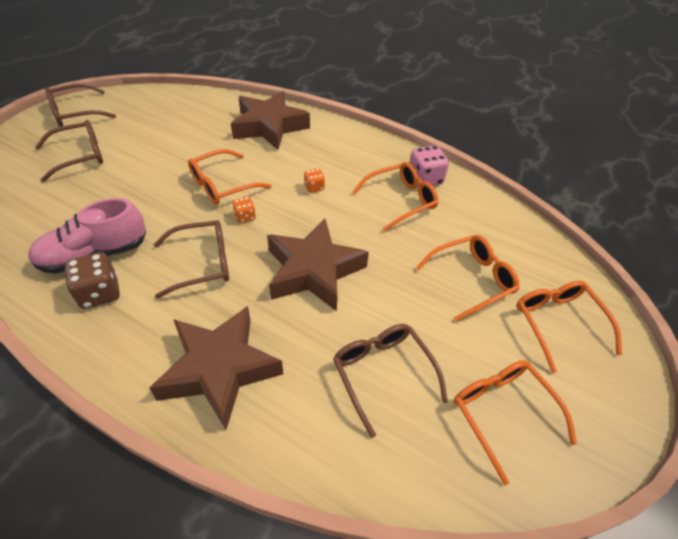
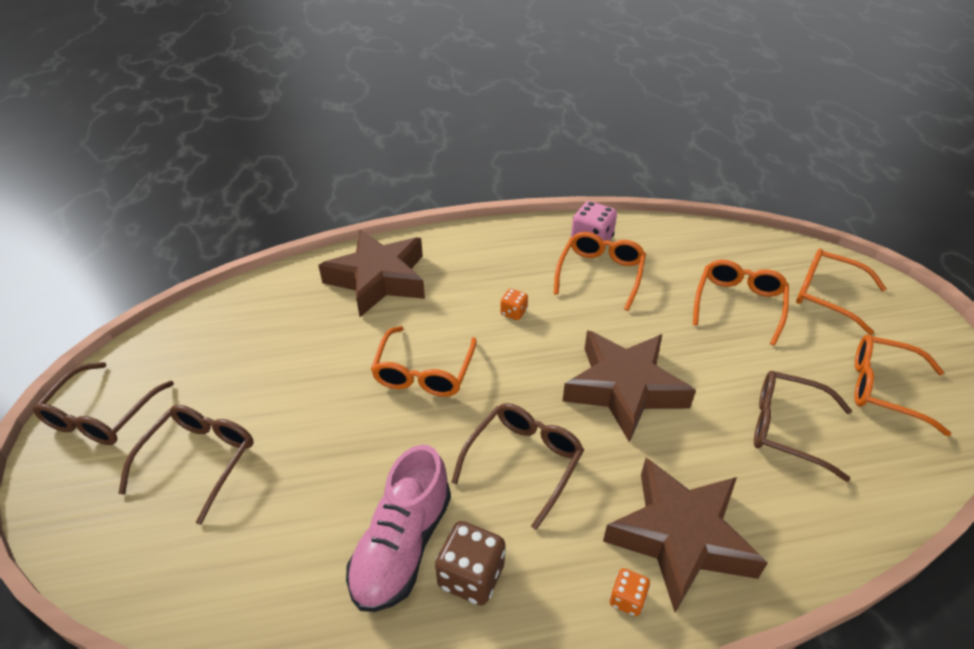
camera: 40 degrees left, 5 degrees down
orange dice [232,197,256,223] -> orange dice moved to [610,568,650,616]

